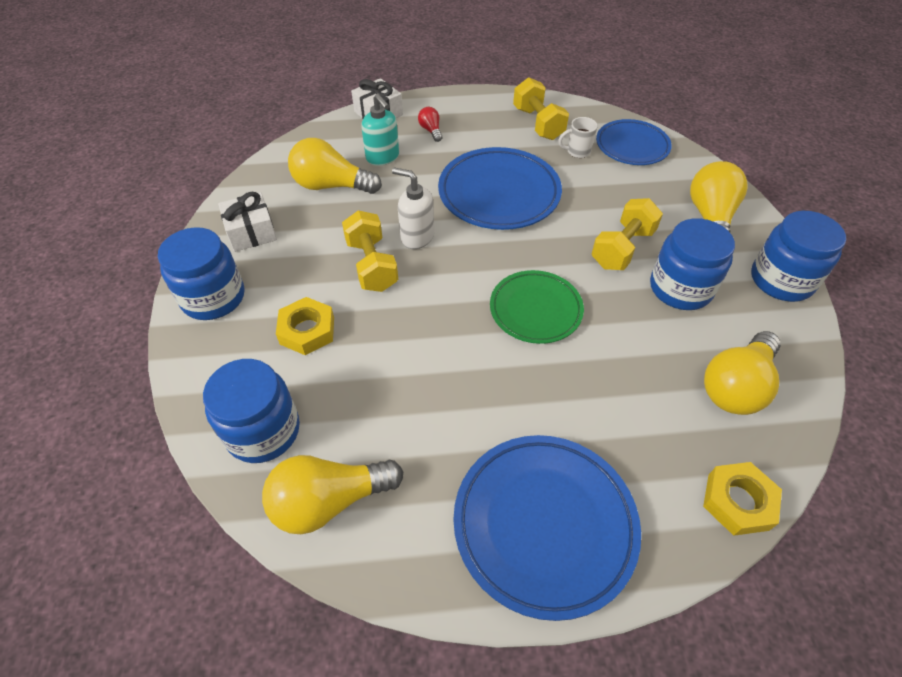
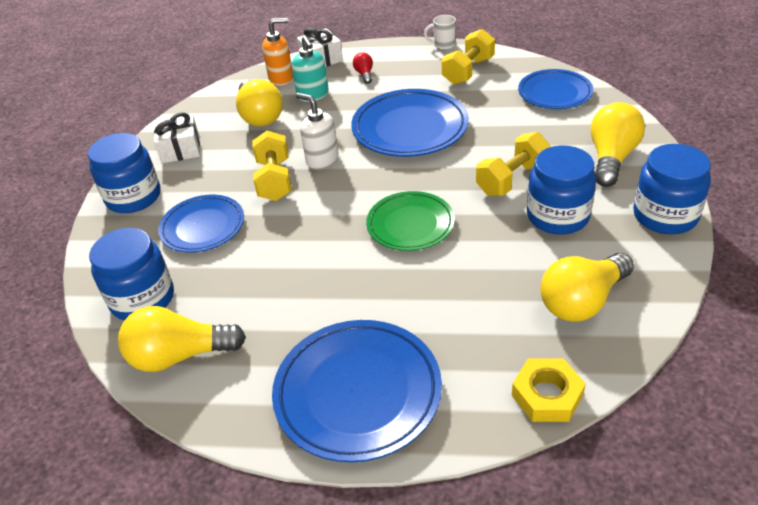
camera: 15 degrees right, 10 degrees down
yellow nut [276,297,334,355] -> blue plate [158,195,244,253]
yellow light bulb [288,138,382,194] -> yellow light bulb turned 135 degrees counterclockwise [236,79,283,126]
yellow dumbbell [513,77,569,140] -> yellow dumbbell turned 45 degrees clockwise [441,29,495,85]
white mug [558,117,598,158] -> white mug moved to [424,15,456,50]
none -> orange soap dispenser [262,18,293,86]

